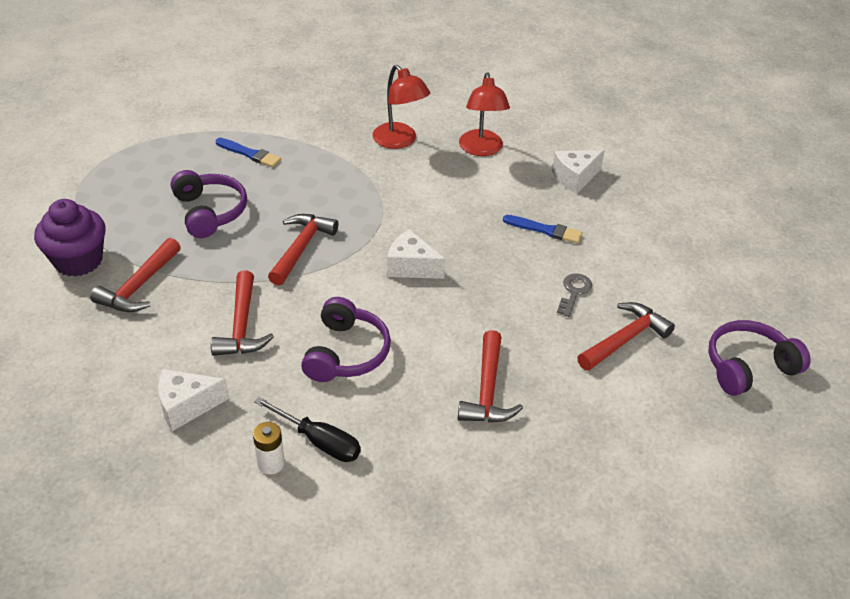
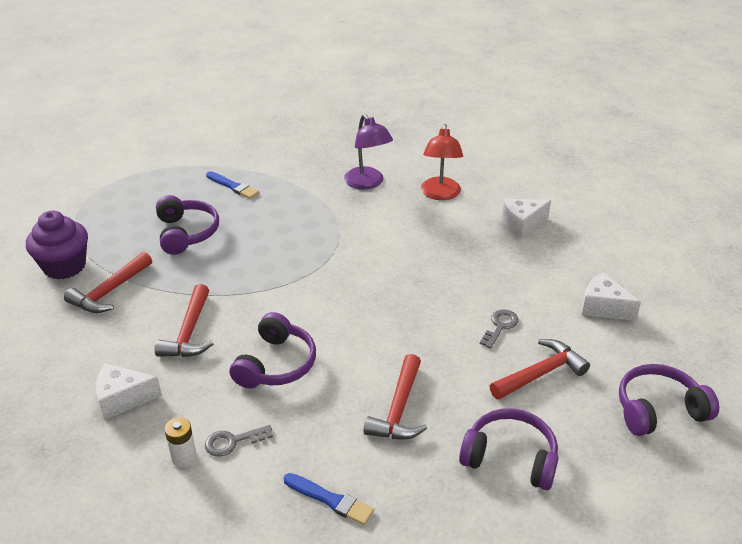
camera: 10 degrees right, 5 degrees down
black screwdriver [254,397,361,462] -> grey key [205,425,273,457]
red hammer [268,214,339,285] -> none
red lamp [372,65,430,149] -> purple lamp [344,114,393,189]
white cheese [387,229,445,279] -> white cheese moved to [582,272,641,321]
blue brush [503,215,582,244] -> blue brush moved to [283,473,374,525]
none -> purple headphones [459,408,558,490]

